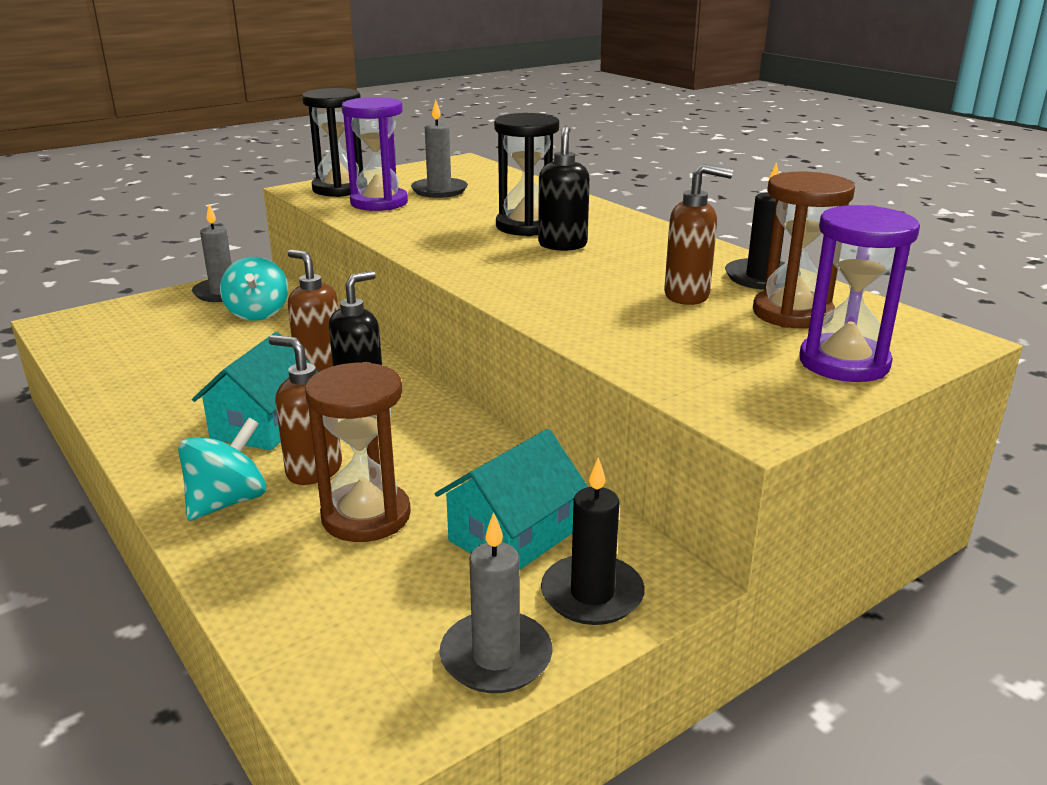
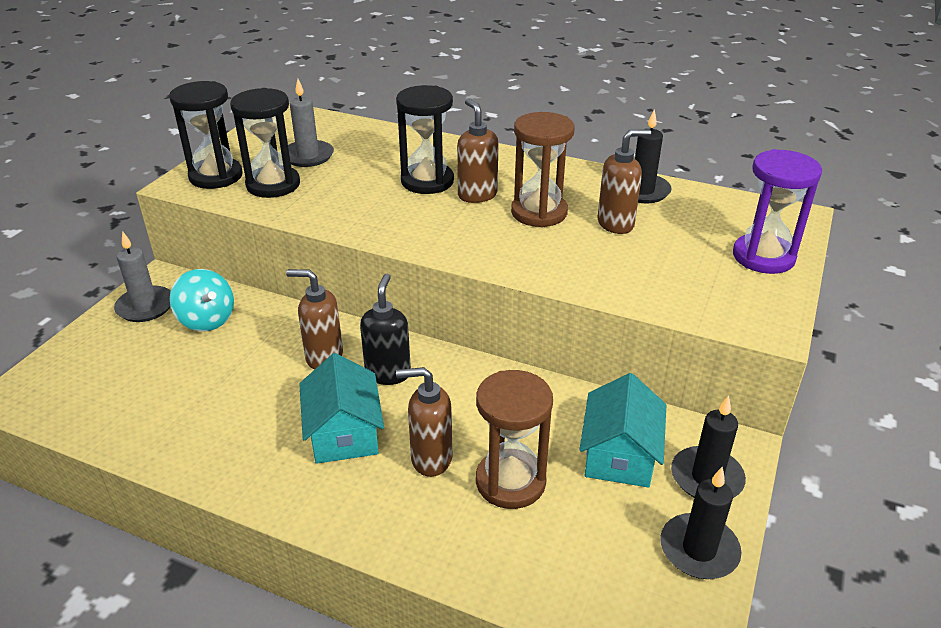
camera: 30 degrees left, 10 degrees up
turquoise spinning top [178,418,266,521] -> none
purple hourglass [342,97,408,211] -> black hourglass [230,88,300,198]
grey candle [440,512,553,693] -> black candle [660,467,742,579]
black soap dispenser [538,126,590,251] -> brown soap dispenser [457,99,498,203]
brown hourglass [753,171,855,329] -> brown hourglass moved to [511,112,575,228]

